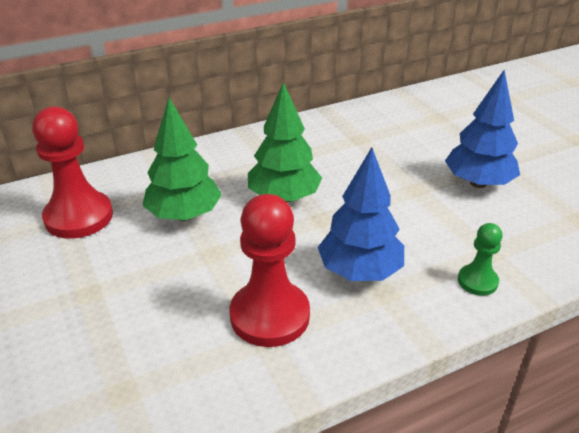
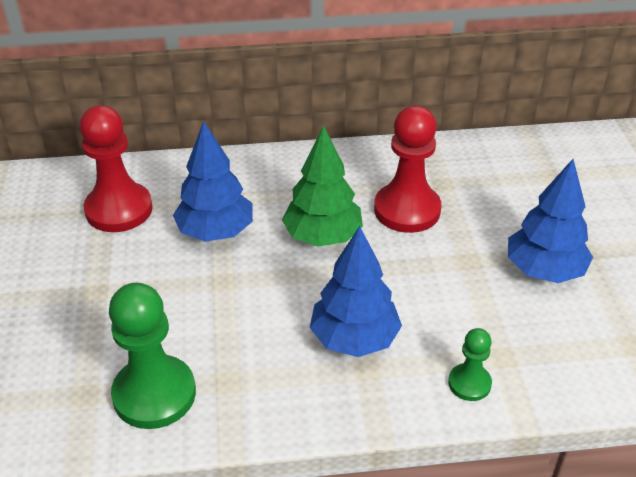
camera: 20 degrees right, 5 degrees up
green tree [142,98,222,221] -> blue tree [173,121,253,242]
red pawn [230,194,310,347] -> red pawn moved to [374,106,442,233]
none -> green pawn [109,283,196,429]

